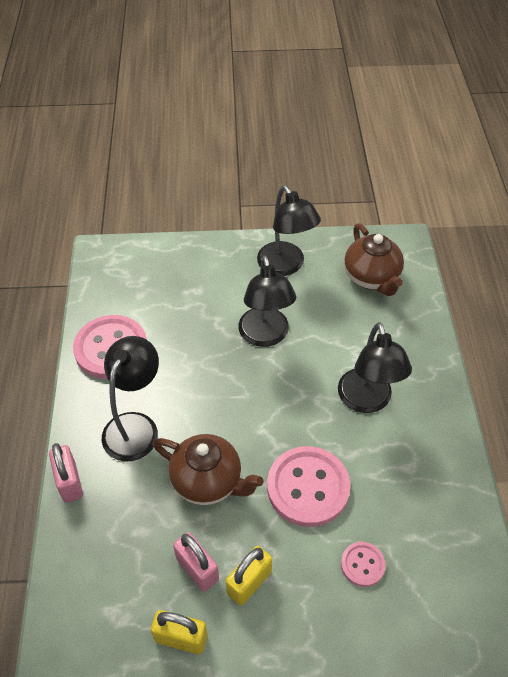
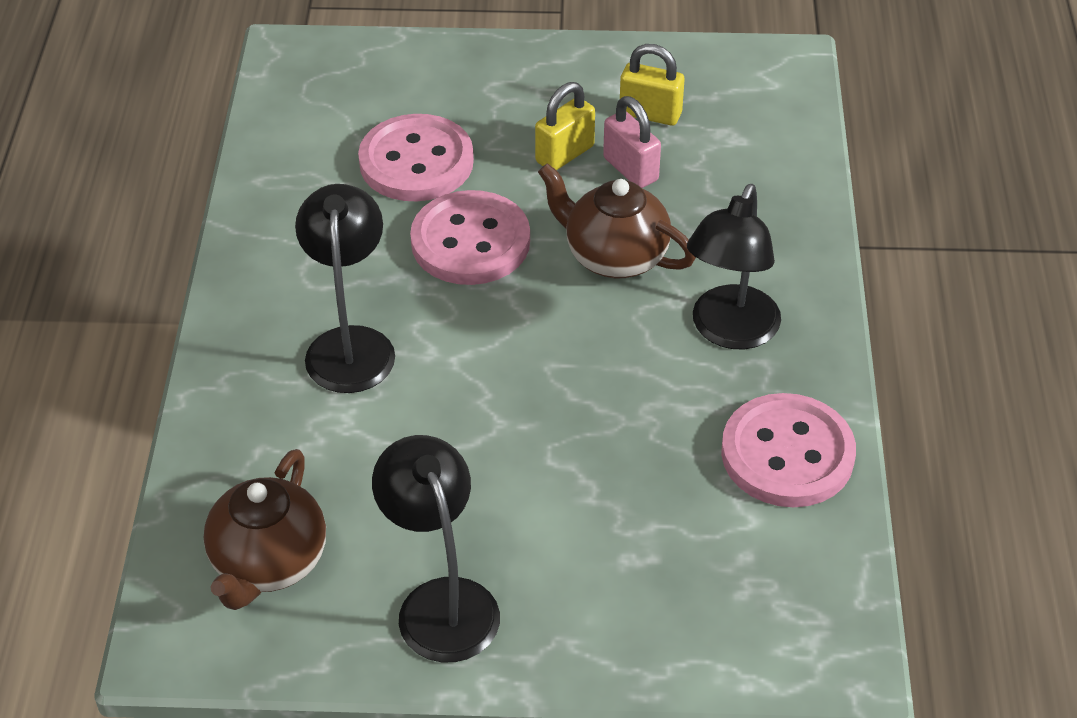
camera: 175 degrees left, 5 degrees down
pink padlock [49,443,83,503] -> none
black lamp [238,255,296,347] -> none
pink button [341,542,386,587] -> pink button [358,114,474,201], size x2.00
brown teapot [344,223,404,296] -> brown teapot turned 150 degrees counterclockwise [204,449,326,610]

